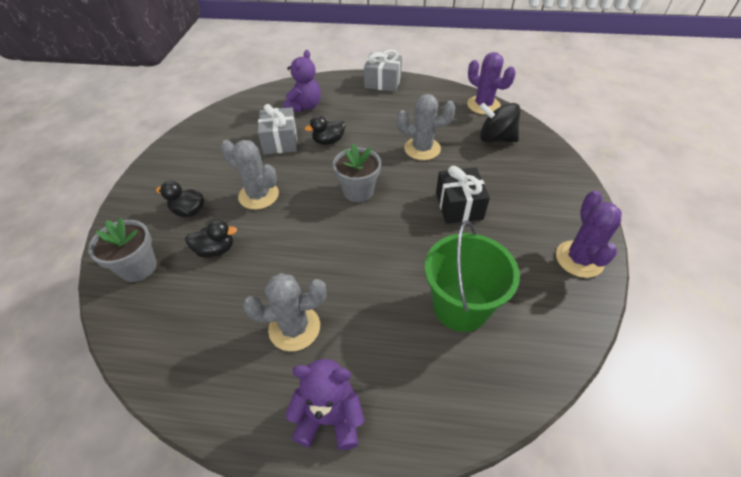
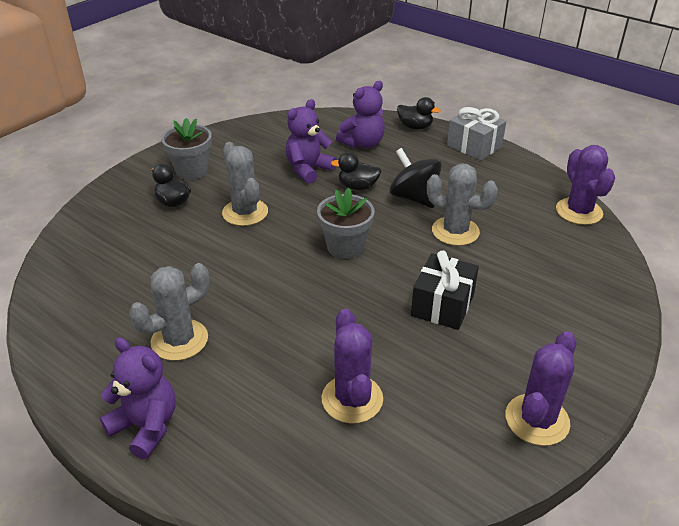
camera: 30 degrees right, 10 degrees down
grey flower pot [88,218,157,282] -> grey flower pot moved to [161,118,212,180]
black duck [185,220,237,257] -> black duck moved to [397,97,440,130]
grey cactus [243,273,327,351] -> grey cactus turned 60 degrees counterclockwise [129,263,210,361]
grey gift [258,104,297,154] -> purple teddy bear [286,99,337,184]
green bucket [425,220,520,332] -> purple cactus [322,309,383,424]
black spinning top [479,102,521,143] -> black spinning top moved to [390,148,442,208]

